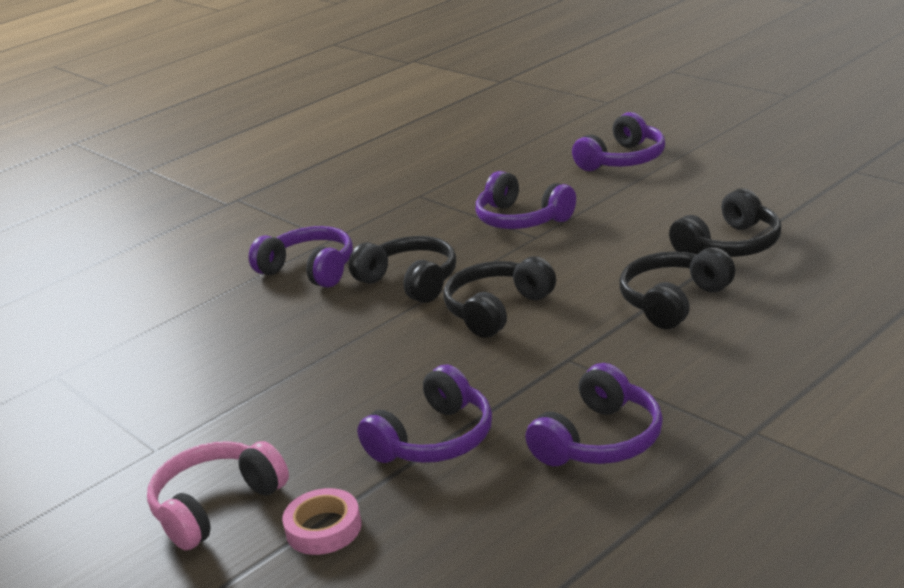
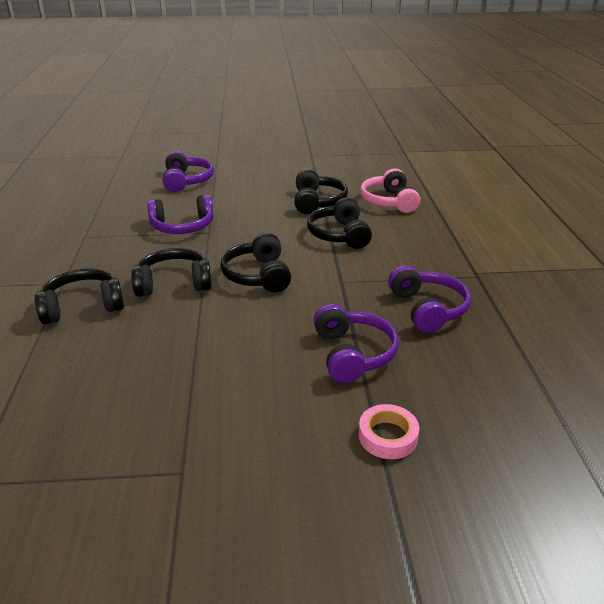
camera: 55 degrees left, 5 degrees up
pink headphones [147,441,289,550] -> pink headphones moved to [360,168,420,213]
purple headphones [249,226,353,288] -> black headphones [35,268,124,324]

